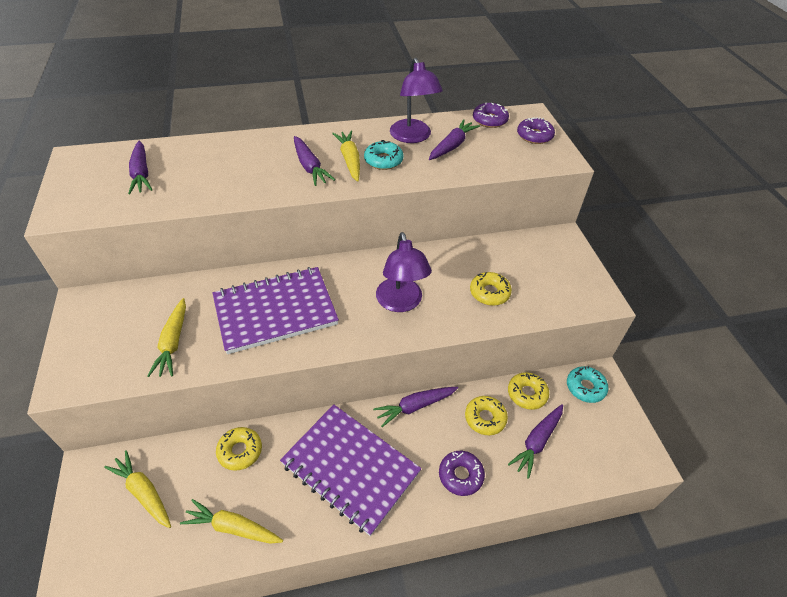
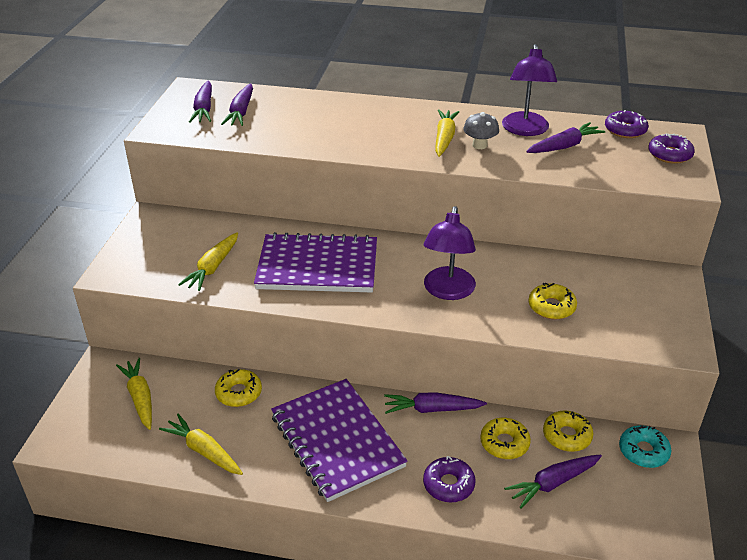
camera: 25 degrees right, 10 degrees down
purple carrot [294,136,335,186] -> purple carrot moved to [189,81,212,123]
turquoise donut [364,140,403,170] -> grey mushroom [463,112,499,149]

